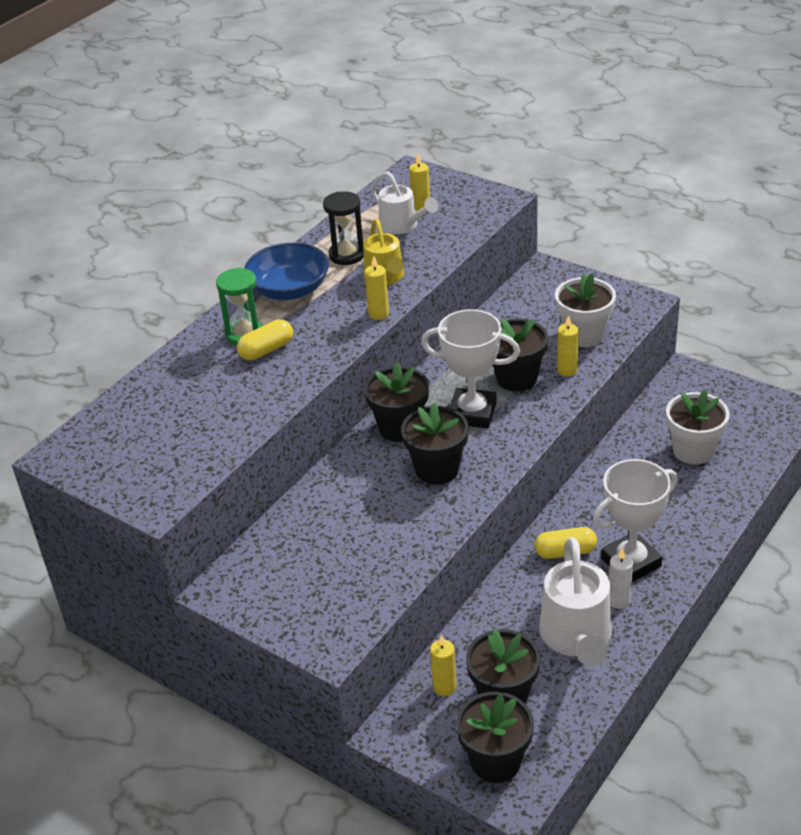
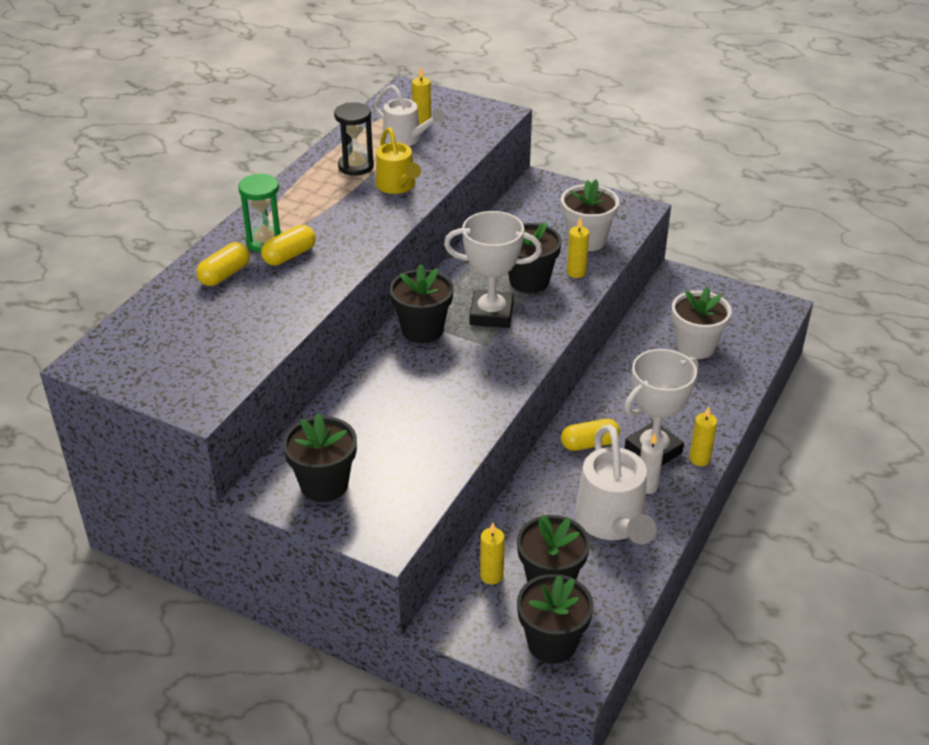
camera: 10 degrees left, 0 degrees up
blue bowl [244,243,329,300] -> none
yellow candle [365,256,389,320] -> yellow candle moved to [689,406,717,466]
black flower pot [401,403,469,485] -> black flower pot moved to [283,413,357,502]
none -> yellow capsule [197,242,250,286]

